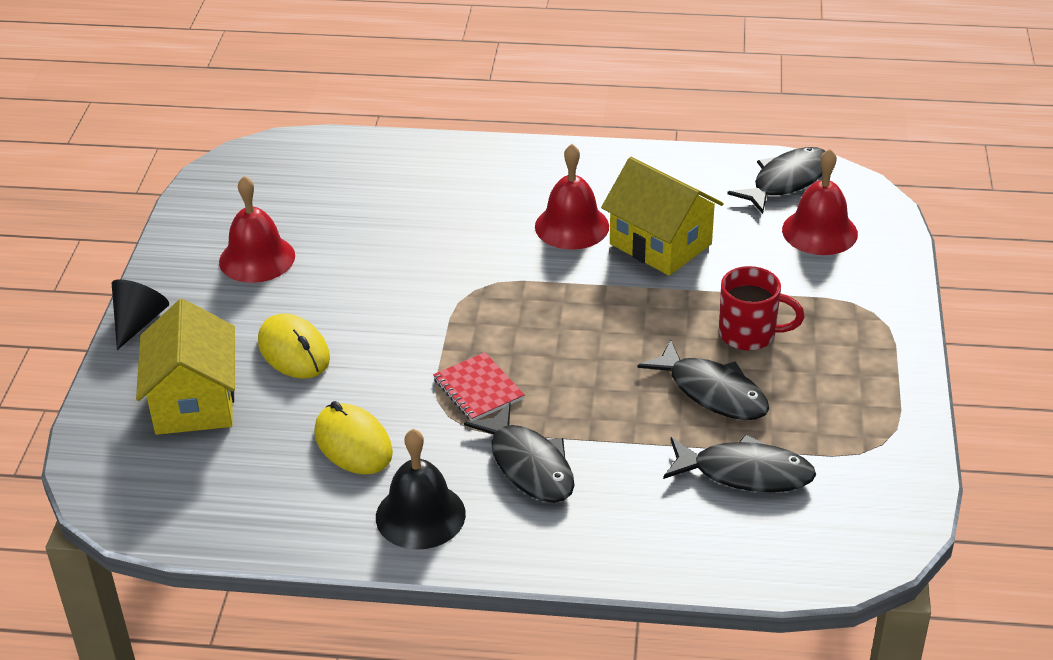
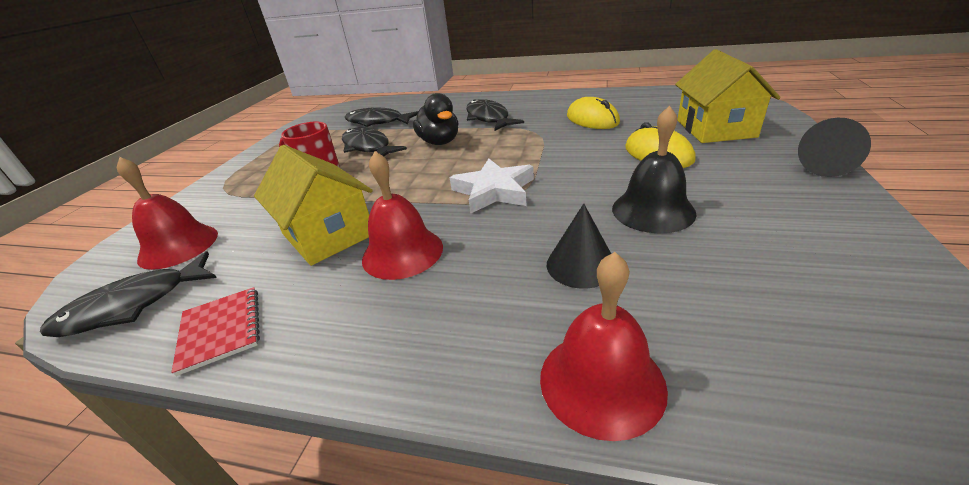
camera: 170 degrees left, 5 degrees down
red bell [219,176,295,283] -> red bell moved to [540,252,668,441]
black bell [376,429,466,550] -> black bell moved to [612,106,697,233]
red notebook [433,352,525,421] -> red notebook moved to [171,287,260,376]
none -> black duck [413,93,458,145]
none -> white star [450,158,534,214]
none -> black cone [547,203,611,289]

